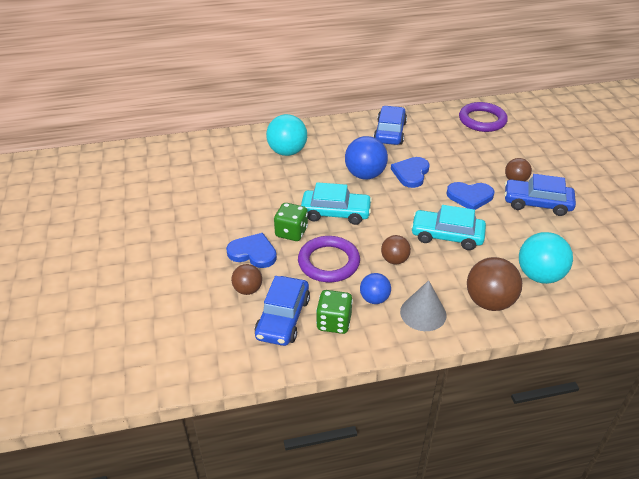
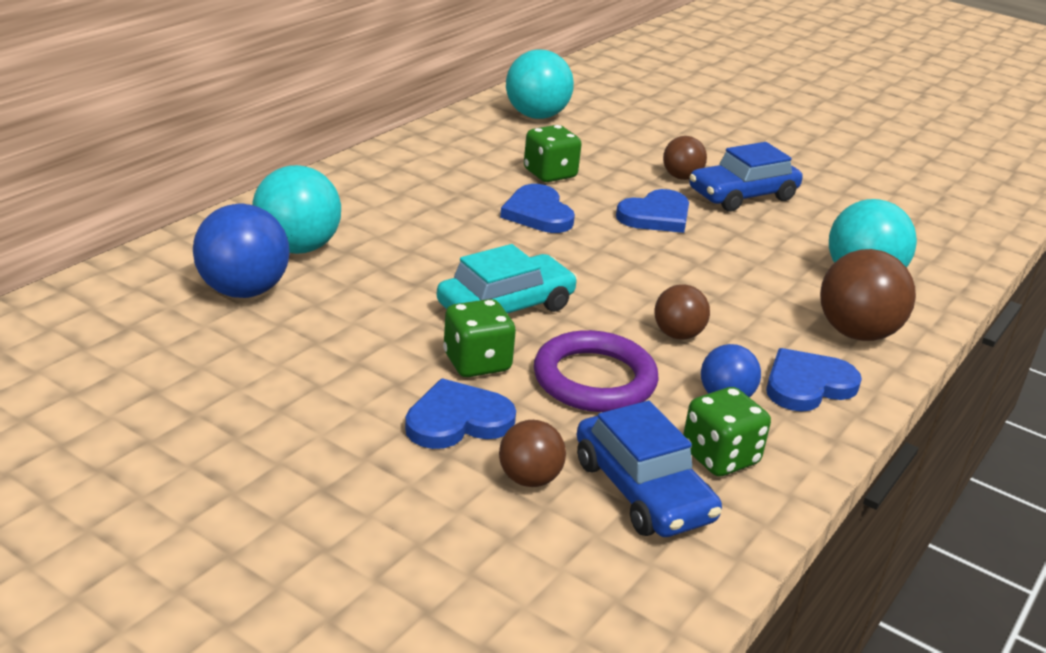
camera: 45 degrees left, 10 degrees down
blue ball [345,136,388,180] -> blue ball moved to [193,204,290,298]
blue car [373,106,407,145] -> none
grey cone [400,280,446,331] -> blue heart [766,348,862,412]
turquoise car [411,205,486,250] -> none
purple ring [459,102,508,132] -> turquoise ball [506,50,574,119]
none -> green dice [524,125,582,182]

